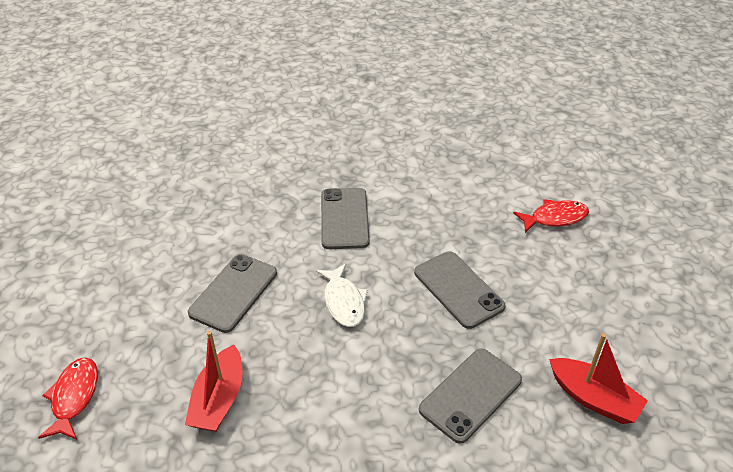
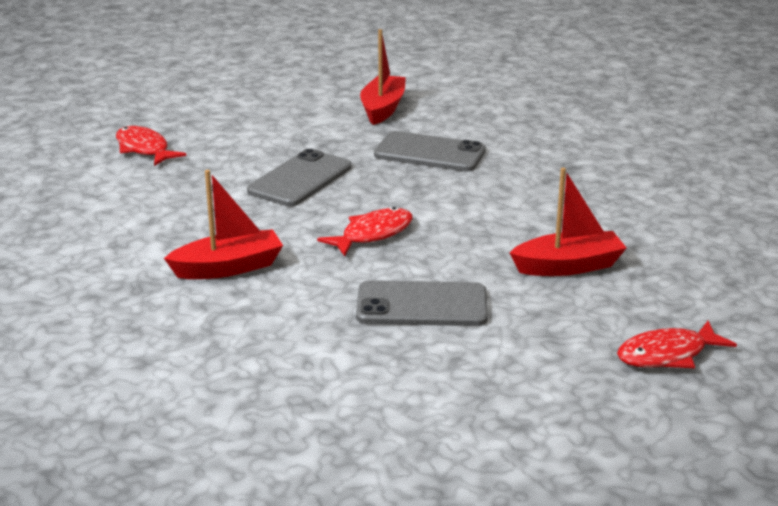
camera: 115 degrees left, 15 degrees down
white fish [316,263,368,327] -> red fish [317,207,413,256]
grey phone [321,188,370,249] -> red boat [164,170,283,279]

